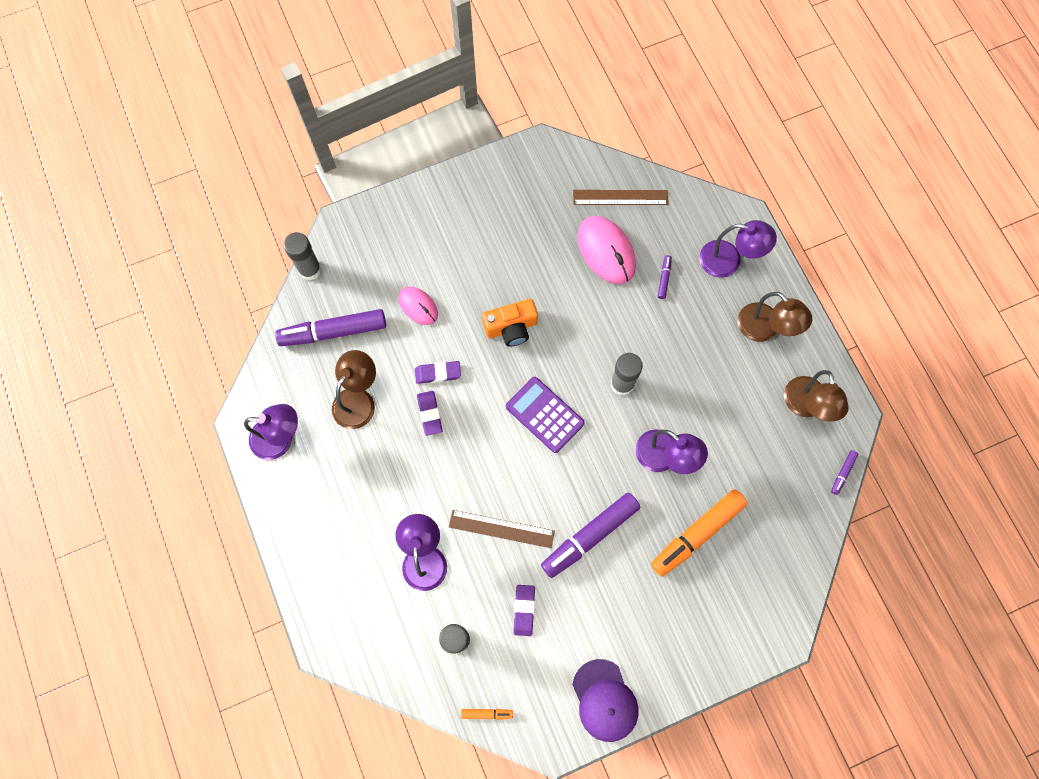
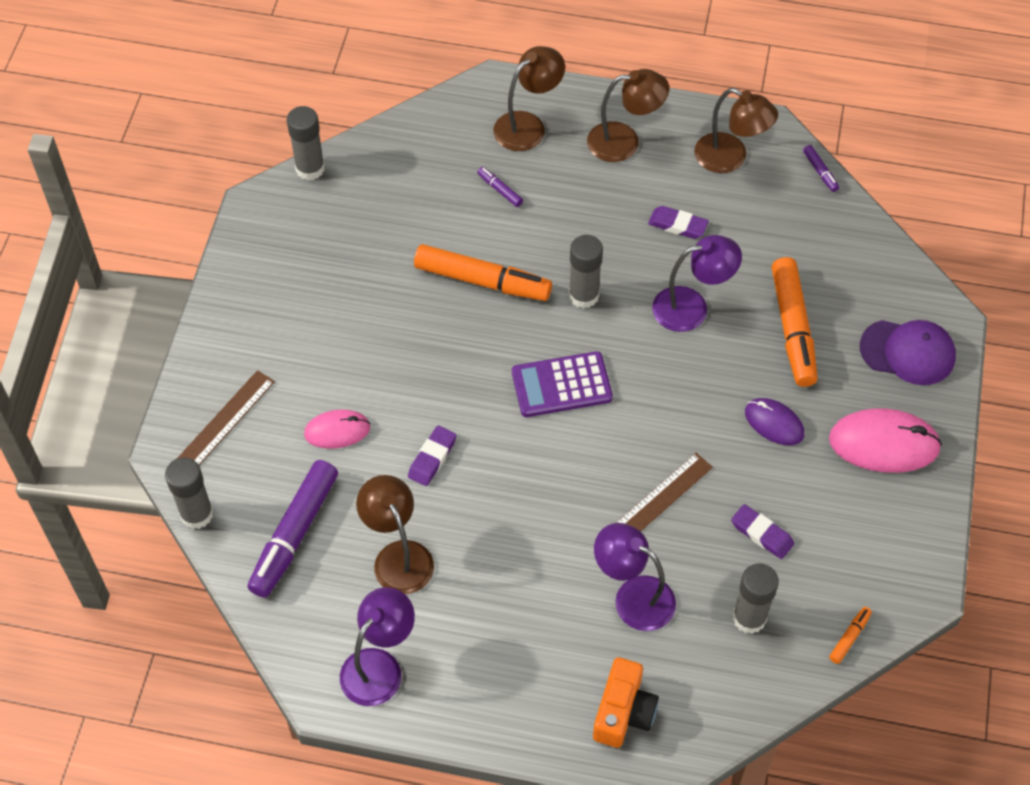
camera: 55 degrees left, 15 degrees down
purple eraser [417,391,442,436] -> purple eraser moved to [648,206,709,239]
orange camera [482,299,538,346] -> orange camera moved to [593,657,659,748]
purple marker [541,492,640,578] -> none
purple cap [572,659,638,742] -> purple cap moved to [860,320,956,385]
brown ruler [573,190,668,205] -> brown ruler moved to [177,370,275,465]
pink mouse [577,216,636,284] -> pink mouse moved to [829,408,942,473]
purple lamp [699,220,777,278] -> brown lamp [493,46,565,151]
none -> grey glue stick [287,106,325,180]
none -> orange marker [414,244,552,301]
none -> purple mouse [745,398,804,445]

